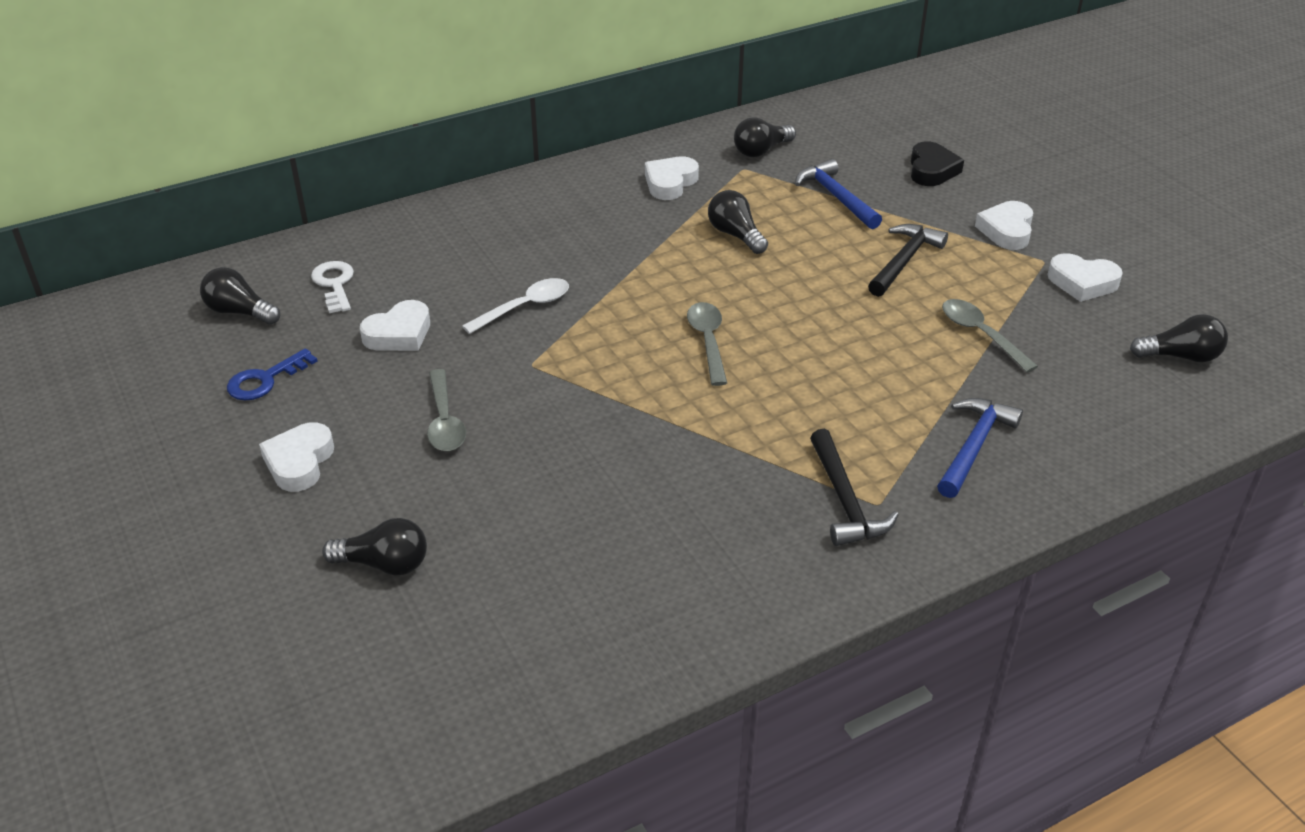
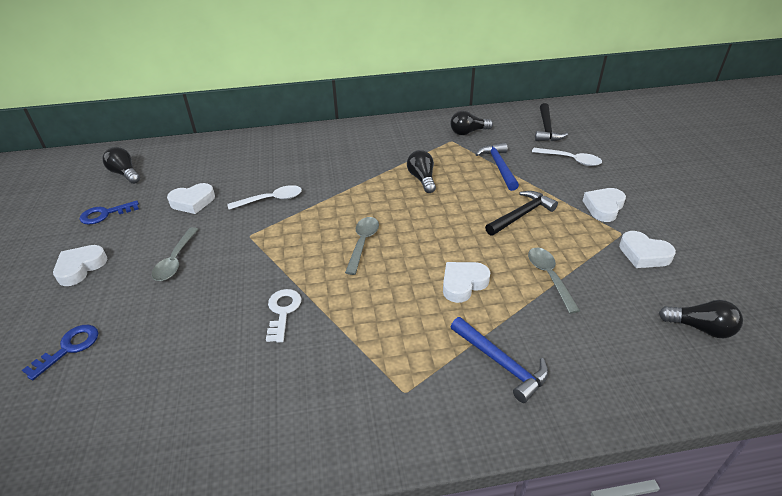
camera: 20 degrees right, 0 degrees up
white key [311,261,354,313] -> white key moved to [266,289,302,343]
black light bulb [322,518,427,576] -> blue key [22,325,98,380]
white heart [645,156,699,200] -> white heart moved to [443,262,490,303]
black hammer [810,429,898,546] -> black hammer moved to [535,103,568,141]
black heart [911,141,964,186] -> white spoon [532,148,602,166]
blue hammer [937,398,1023,498] -> blue hammer turned 90 degrees clockwise [451,317,549,403]

